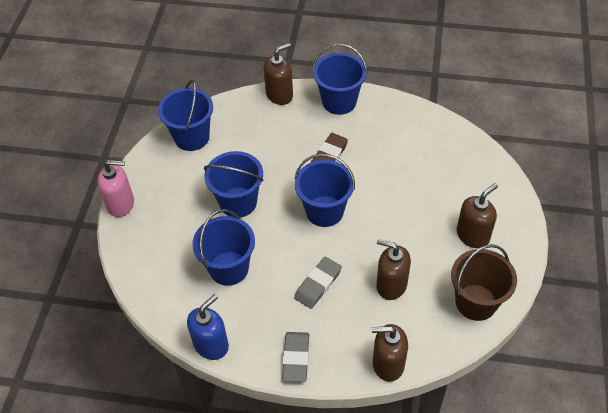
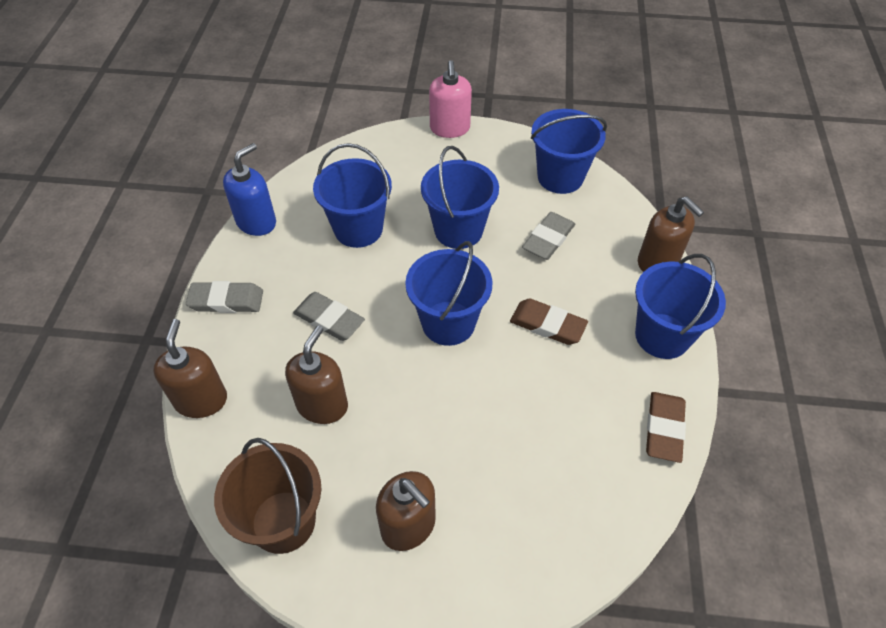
camera: 85 degrees right, 0 degrees up
blue soap dispenser [187,294,229,360] -> blue soap dispenser turned 90 degrees counterclockwise [223,143,276,236]
none -> grey eraser [522,212,575,260]
none -> brown eraser [646,392,686,463]

